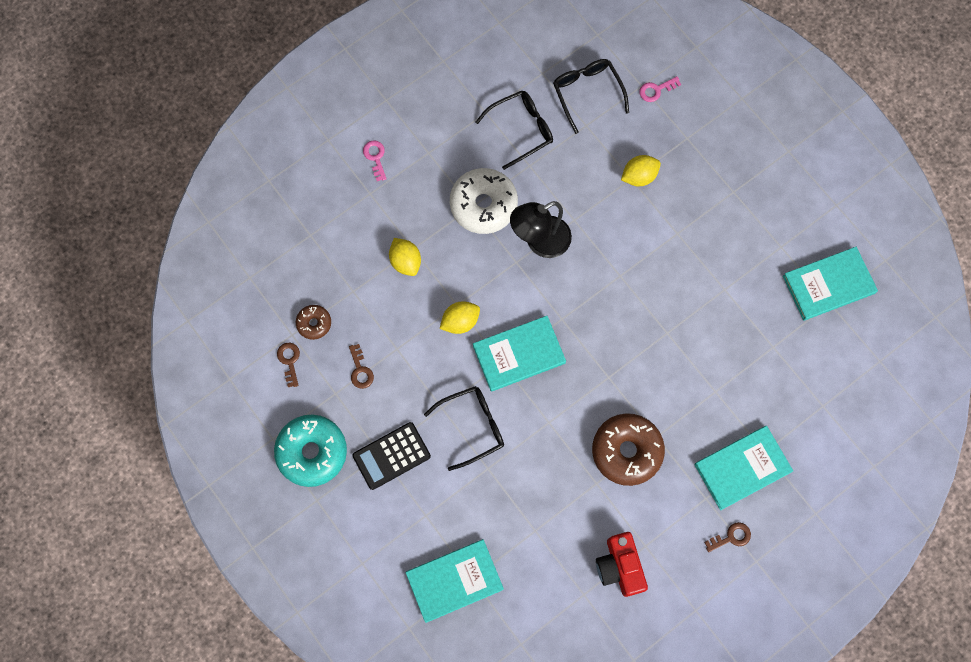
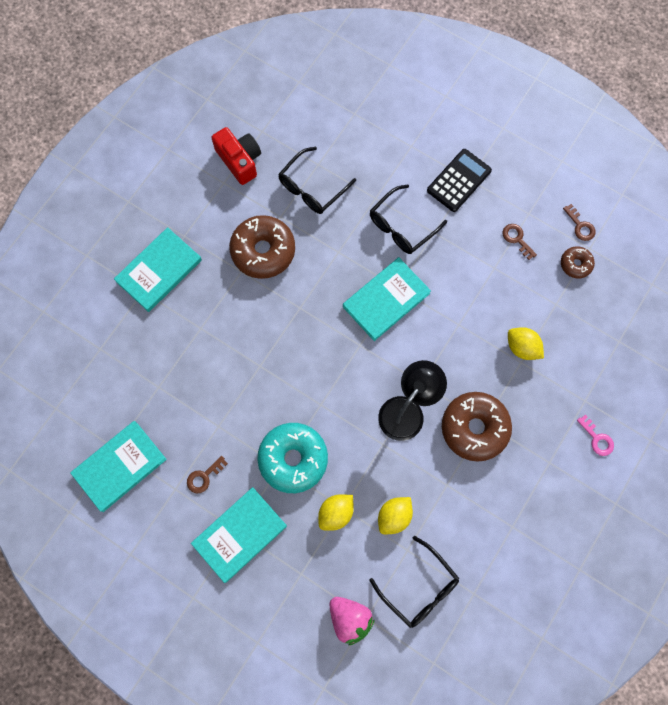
camera: 160 degrees right, 0 degrees up
turquoise donut [274,415,347,487] -> turquoise donut moved to [257,423,328,493]
turquoise book [406,539,504,623] -> turquoise book moved to [191,487,287,583]
yellow lemon [440,301,480,334] -> yellow lemon moved to [378,497,413,534]
white donut [450,168,518,234] -> brown donut [442,392,512,462]
black glasses [476,91,553,170] -> black glasses moved to [278,147,356,214]
pink key [639,76,681,102] -> pink strawberry [330,597,375,645]
brown key [704,522,751,552] -> brown key moved to [187,456,228,493]

